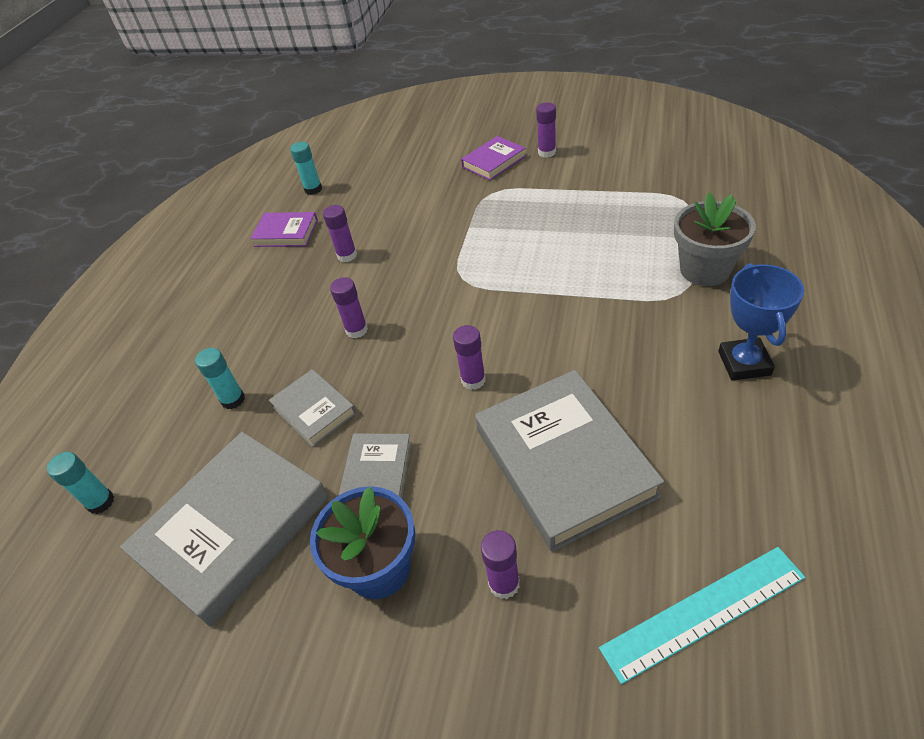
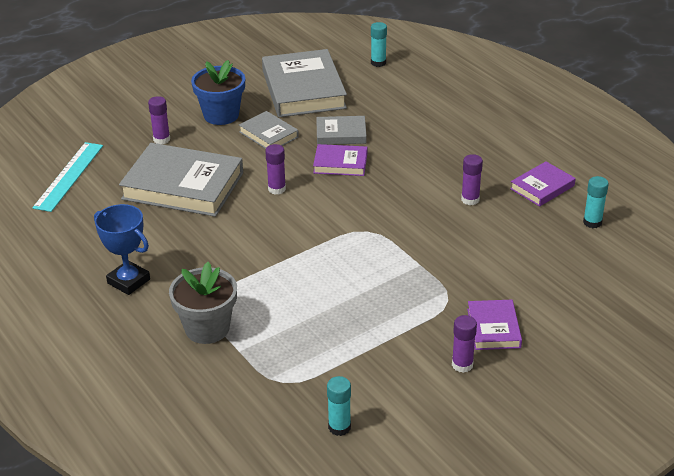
camera: 125 degrees right, 10 degrees down
turquoise glue stick [195,348,245,409] -> turquoise glue stick moved to [327,376,351,436]
purple glue stick [330,277,368,338] -> none
none -> purple book [313,144,367,176]

